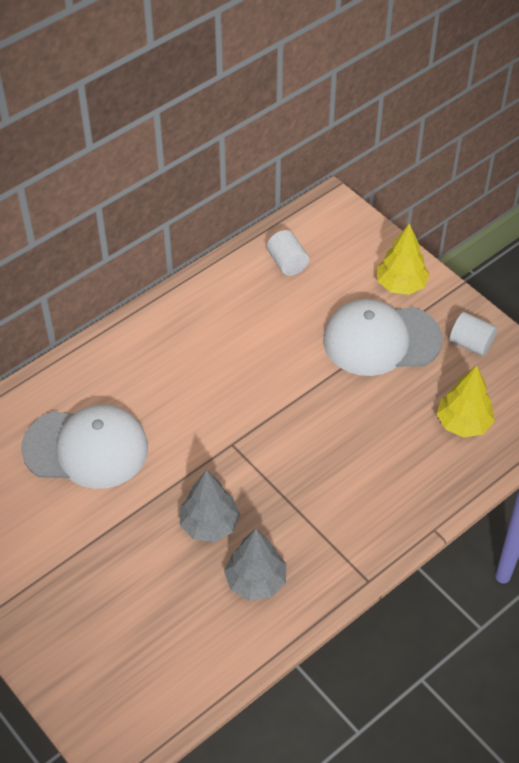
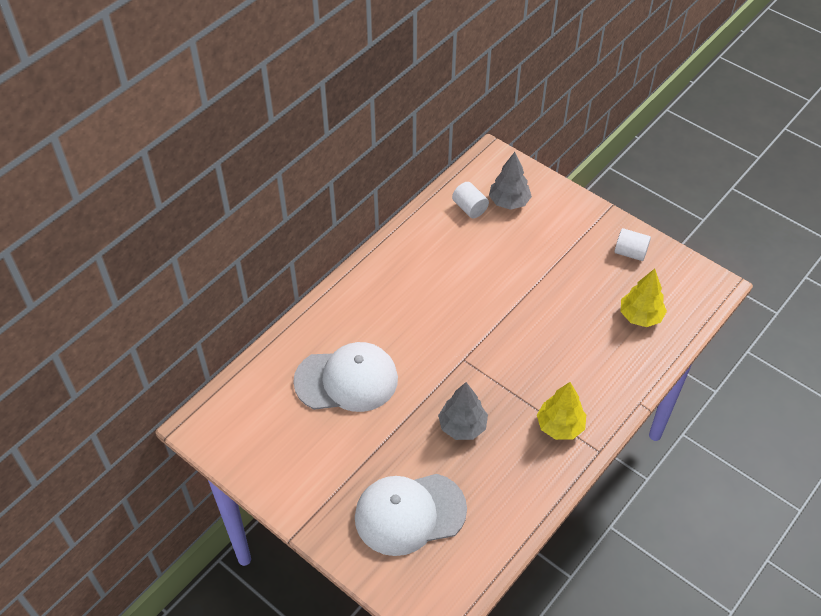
camera: 10 degrees left, 0 degrees up
grey tree [224,529,286,601] -> grey tree moved to [489,152,532,210]
white cap [323,299,442,376] -> white cap moved to [355,474,467,556]
yellow tree [376,223,430,295] -> yellow tree moved to [537,382,586,440]

